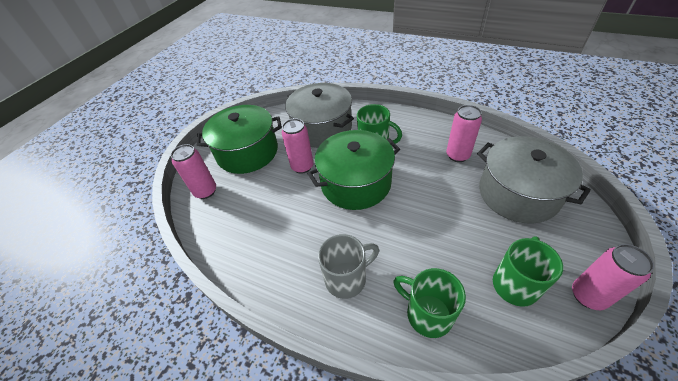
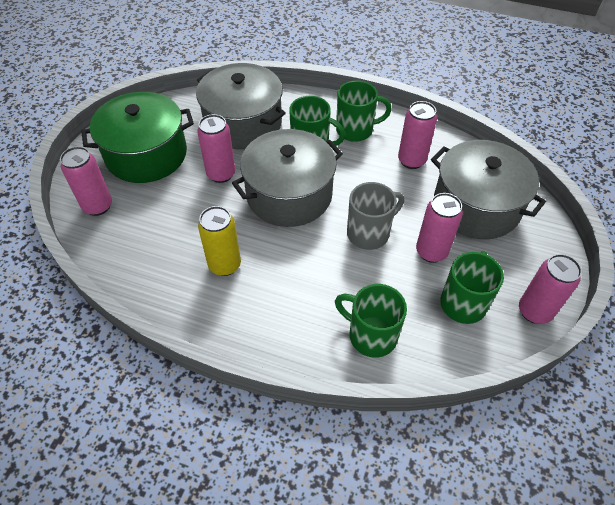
camera: 10 degrees left, 5 degrees up
green pot [307,130,400,210] -> grey pot [232,129,343,227]
grey mug [318,234,379,299] -> grey mug moved to [347,182,404,250]
none -> yellow can [198,206,241,276]
none -> green mug [336,81,392,142]
none -> pink can [416,193,463,263]

